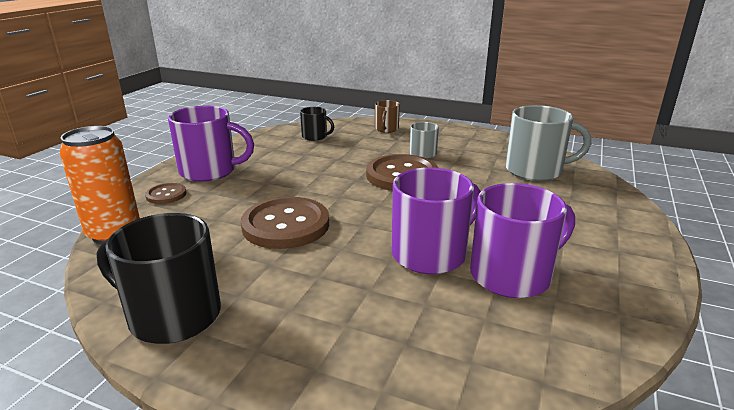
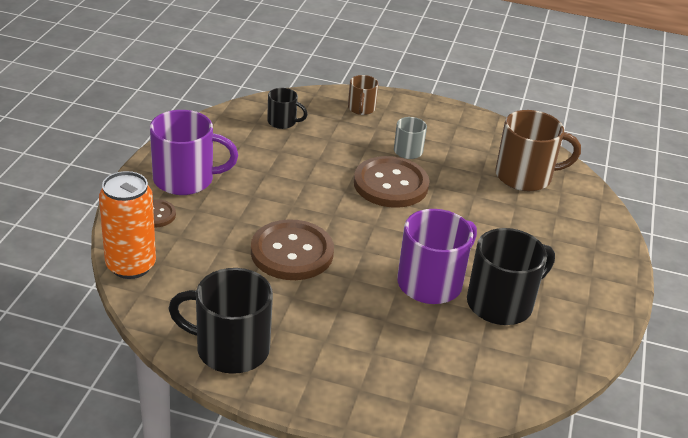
camera: 10 degrees left, 10 degrees up
purple mug [470,183,575,298] -> black mug [467,228,555,325]
grey mug [505,105,591,181] -> brown mug [495,110,581,191]

